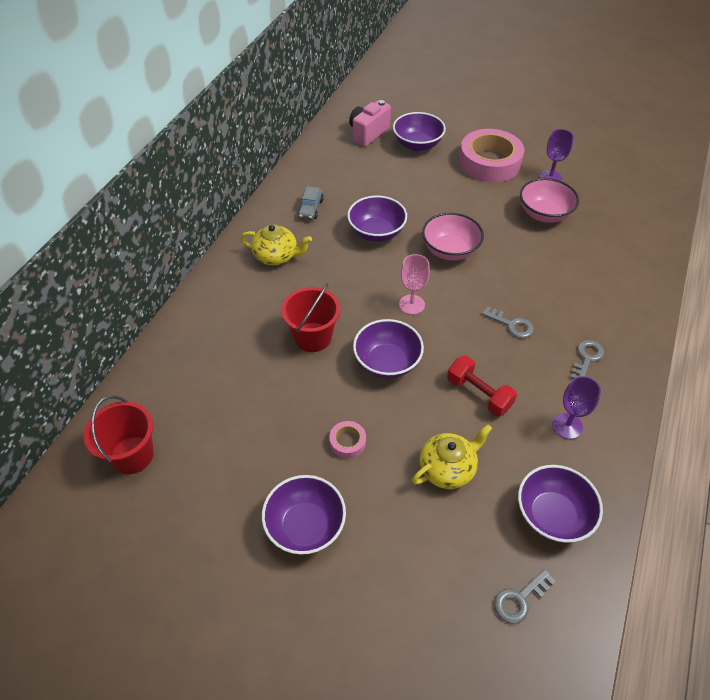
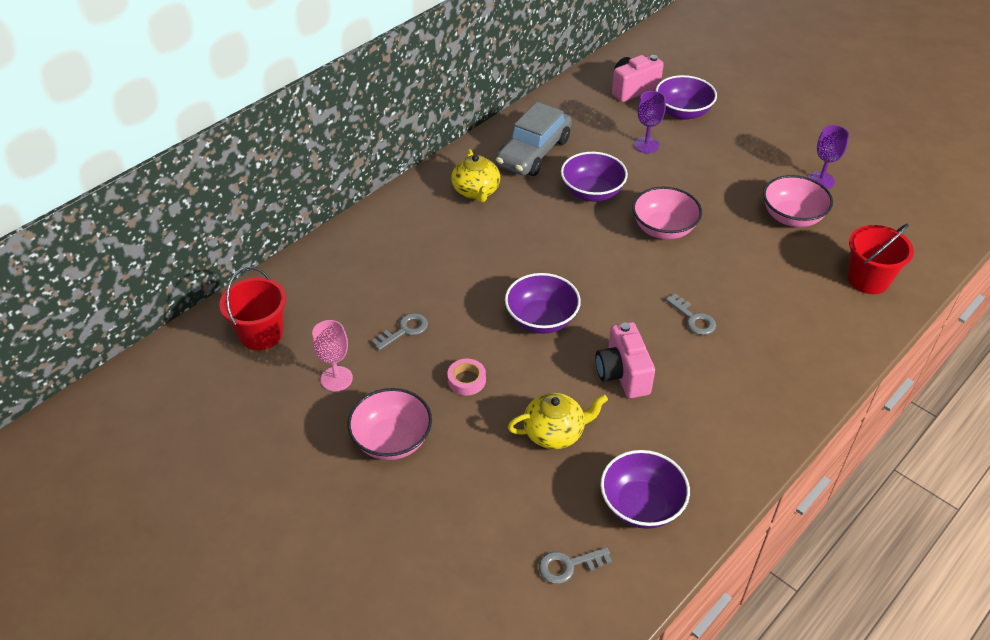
camera: 20 degrees right, 5 degrees down
yellow teapot [240,224,312,265] -> yellow teapot turned 45 degrees clockwise [451,149,500,202]
purple bowl [262,475,346,555] -> pink bowl [347,388,432,460]
red bucket [281,283,340,352] -> red bucket moved to [848,224,914,294]
grey car [298,186,324,220] -> grey car [496,102,572,176], size x2.04
pink goblet [399,254,430,315] -> pink goblet moved to [312,320,353,392]
red dumbbell [447,356,517,416] -> pink camera [595,322,655,398]
pink tape [459,129,524,182] -> none
purple goblet [552,376,601,439] -> purple goblet moved to [634,91,666,153]
grey key [571,340,604,379] -> grey key moved to [372,313,428,350]

